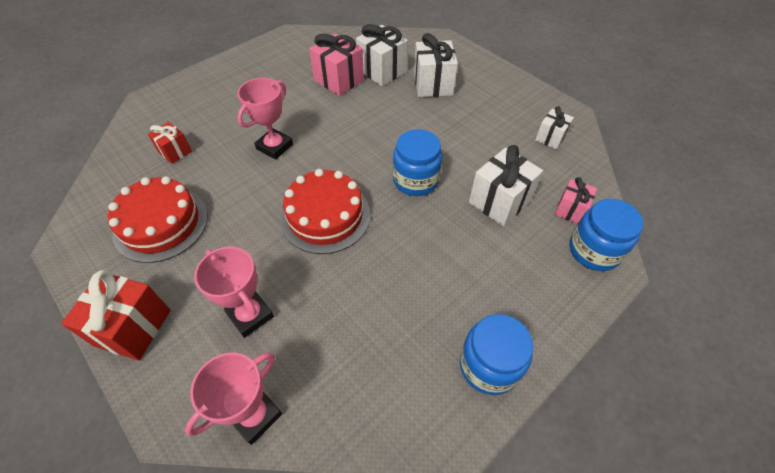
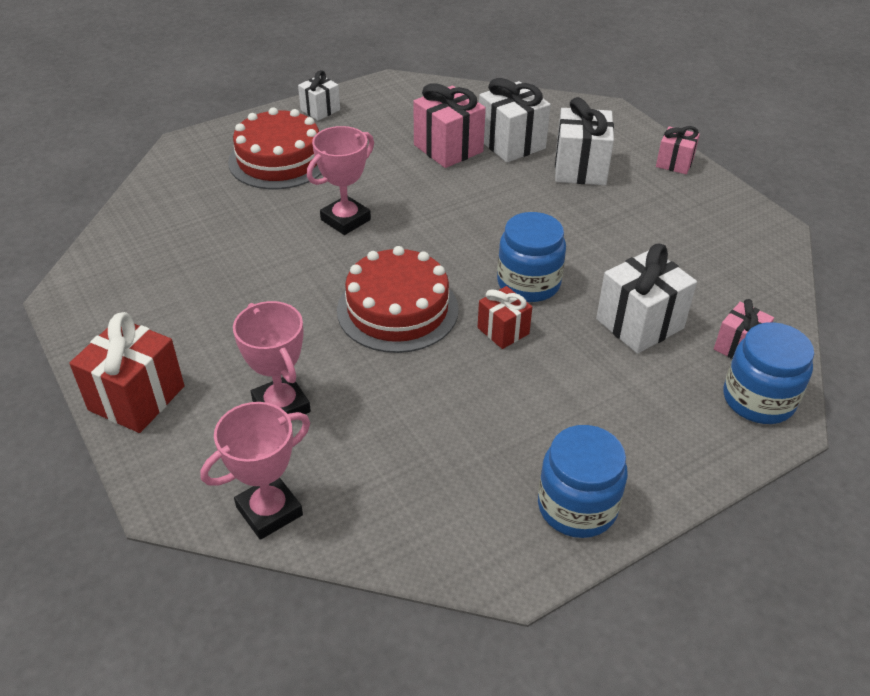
camera: 10 degrees right, 10 degrees down
red cake [108,177,208,263] -> red cake moved to [228,107,321,189]
red gift [148,122,192,164] -> red gift moved to [478,286,532,349]
white gift [535,106,574,150] -> white gift moved to [298,70,340,120]
none -> pink gift [656,126,700,174]

